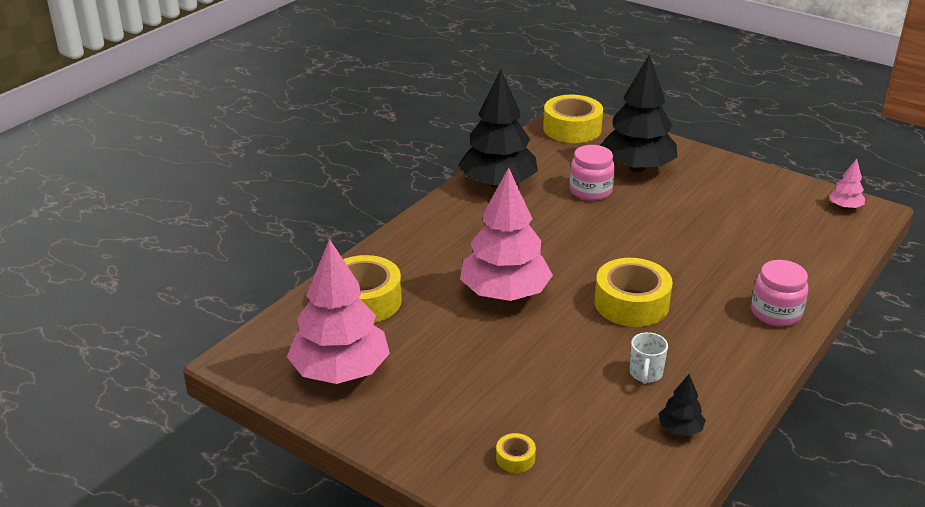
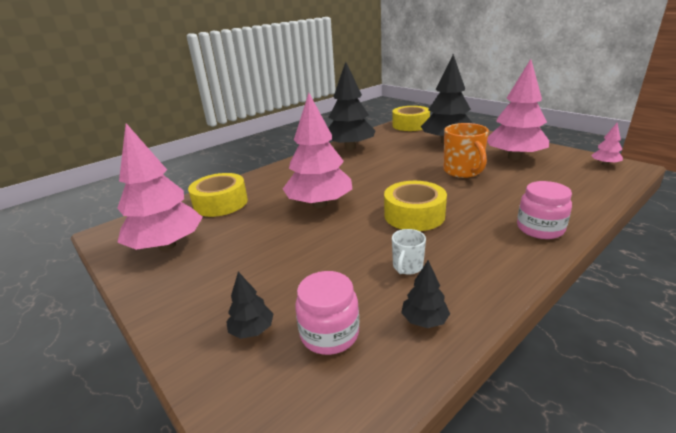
camera: 15 degrees right, 5 degrees down
yellow tape [496,433,536,473] -> black tree [226,272,273,339]
pink jar [570,145,615,201] -> pink jar moved to [295,271,359,355]
none -> orange mug [443,123,489,178]
none -> pink tree [487,59,549,160]

